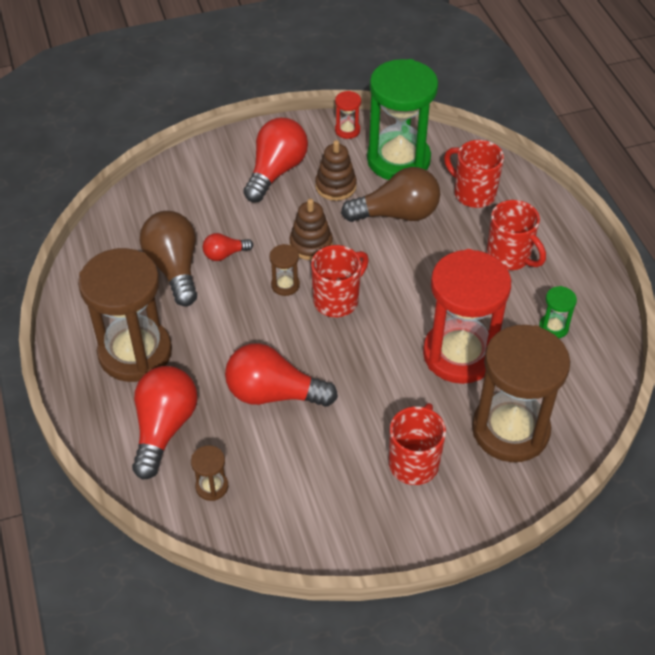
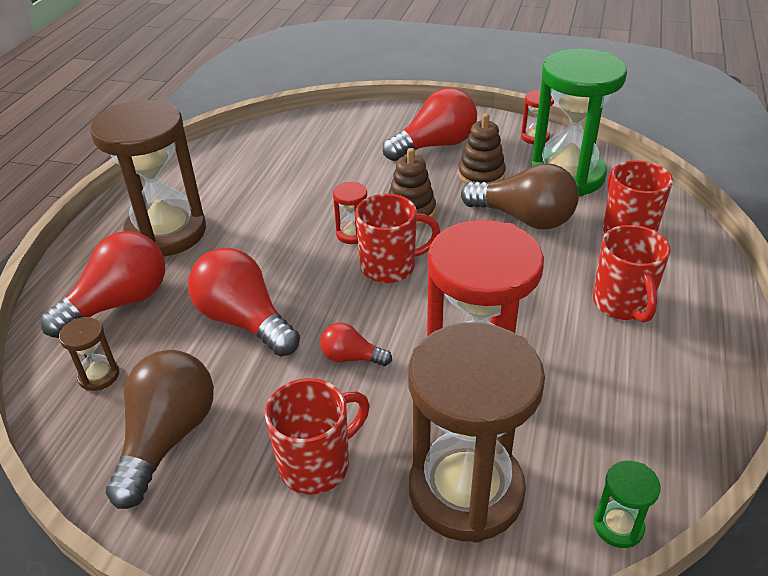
camera: 35 degrees right, 10 degrees down
brown light bulb [140,211,197,306] -> brown light bulb moved to [106,350,214,509]
red light bulb [203,233,253,261] -> red light bulb moved to [320,323,392,366]
brown hourglass [269,244,300,296] -> red hourglass [333,182,367,244]
green hourglass [539,286,577,338] -> green hourglass moved to [594,460,661,548]

